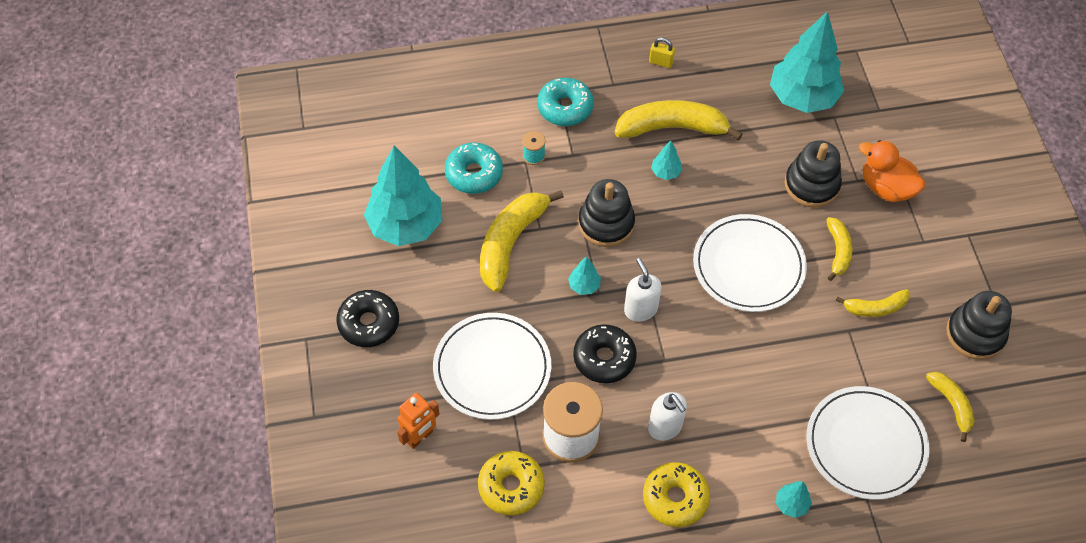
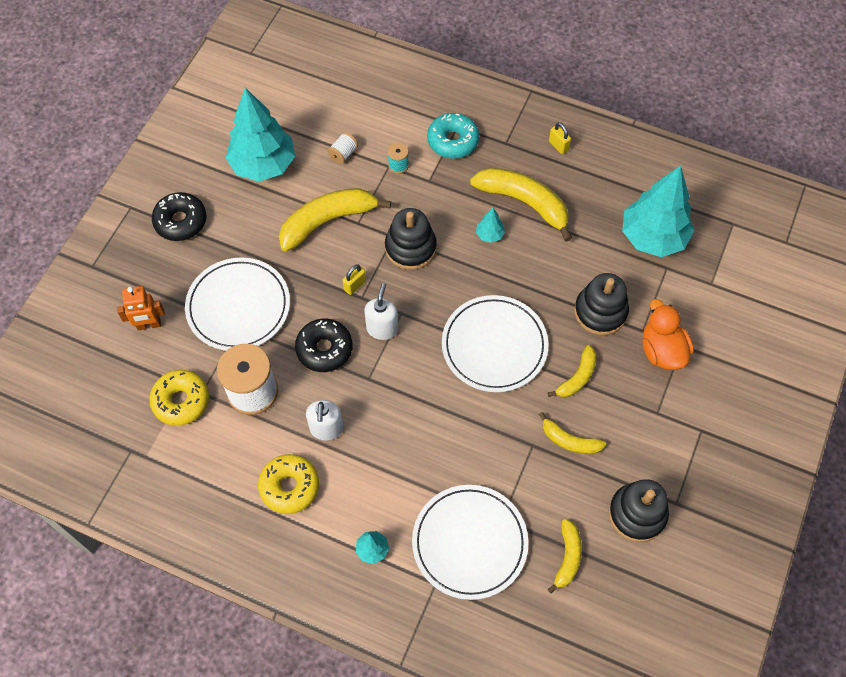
camera: 35 degrees right, 5 degrees up
turquoise donut [445,143,503,194] -> white spool [328,132,358,164]
turquoise tree [568,256,601,295] -> yellow padlock [343,264,366,295]

